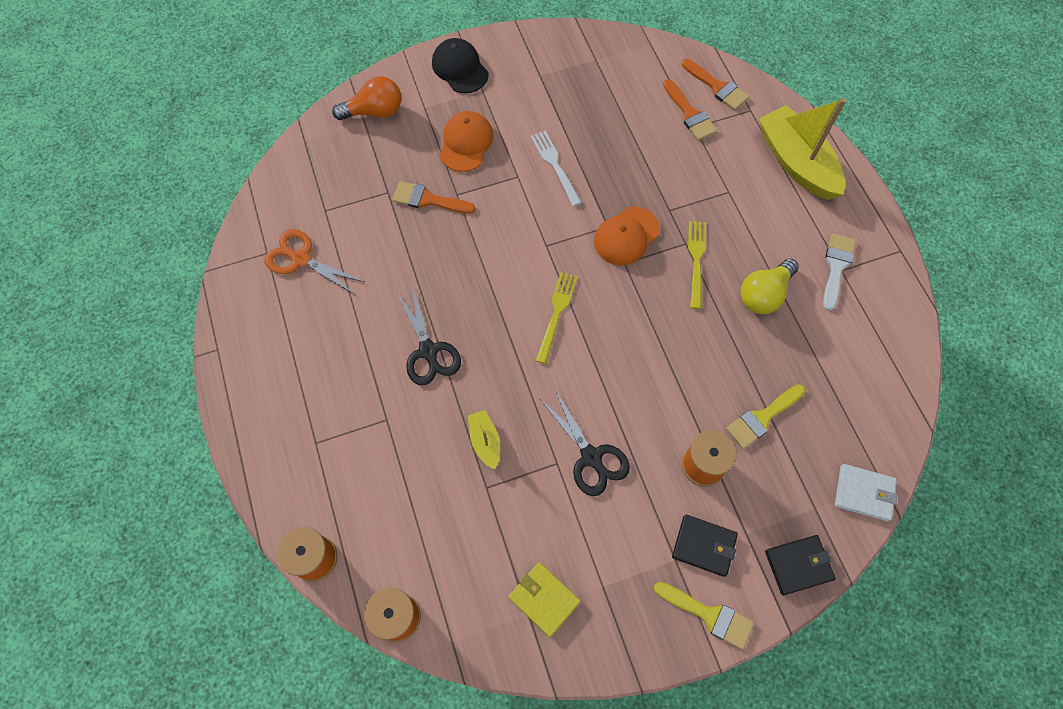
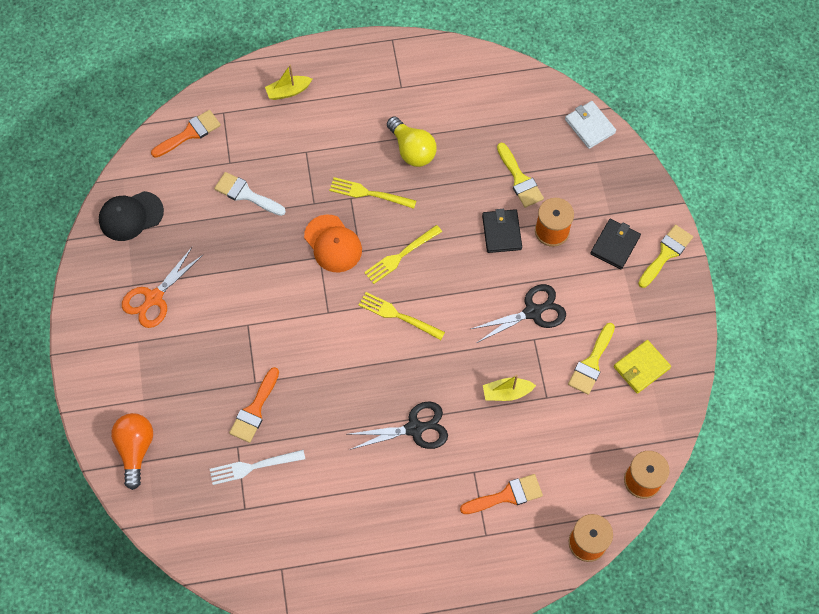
camera: 80 degrees left, 0 degrees up
orange scissors [264,229,365,295] -> orange scissors moved to [122,247,203,328]
black cap [432,38,489,93] -> black cap moved to [99,191,164,241]
orange cap [440,111,493,172] -> none
white fork [531,131,582,206] -> white fork moved to [210,450,305,485]
orange brush [663,79,717,141] -> orange brush moved to [460,474,543,514]
yellow boat [759,98,846,200] -> yellow boat [265,65,312,100], size x0.47
black wallet [765,535,836,596] -> black wallet moved to [482,209,522,253]
white brush [823,233,856,311] -> white brush moved to [214,172,286,216]
white wallet [835,464,897,522] -> white wallet turned 60 degrees counterclockwise [565,101,616,149]
none -> yellow fork [364,225,442,284]
none -> yellow brush [568,323,615,395]

